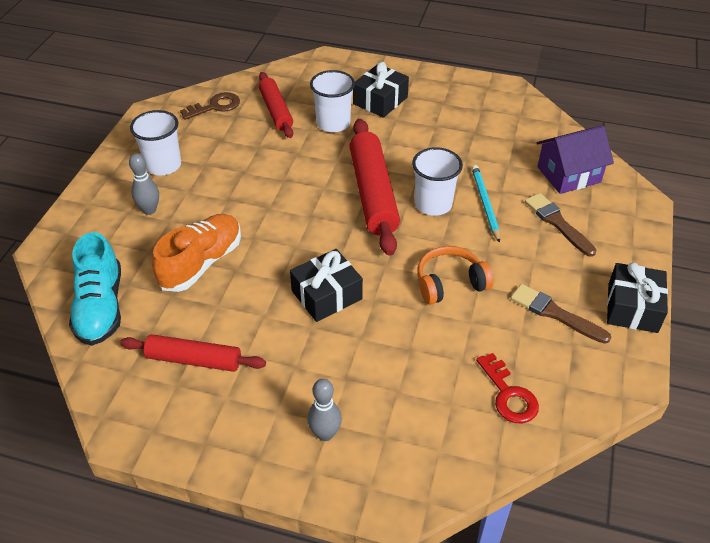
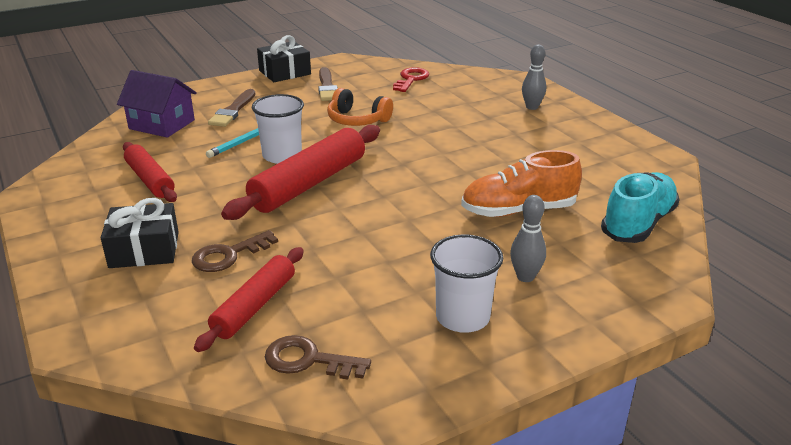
camera: 135 degrees left, 15 degrees down
red rolling pin [120,334,266,372] -> red rolling pin moved to [123,142,177,202]
black gift [290,249,363,322] -> none
white cup [310,70,355,132] -> brown key [192,230,278,272]

